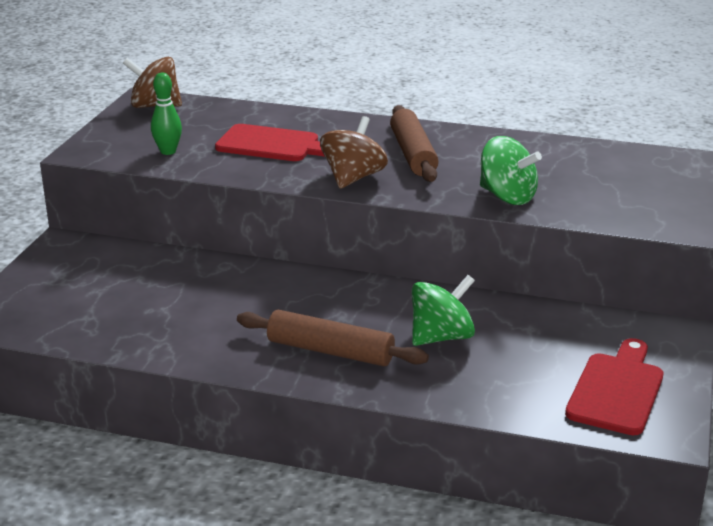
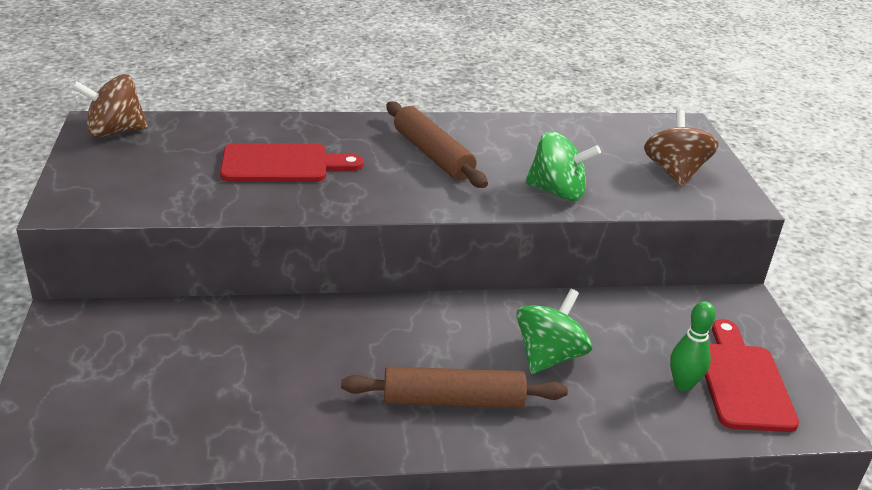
camera: 25 degrees left, 5 degrees up
green bowling pin [151,73,182,155] -> green bowling pin moved to [670,301,716,391]
brown spinning top [320,116,388,189] -> brown spinning top moved to [644,109,719,187]

